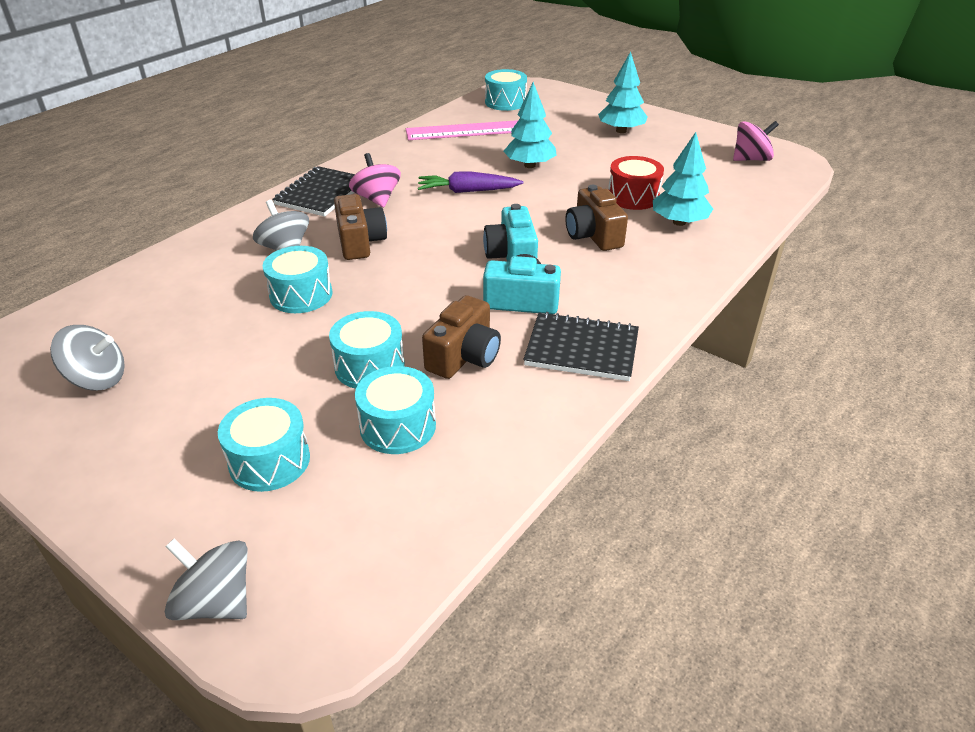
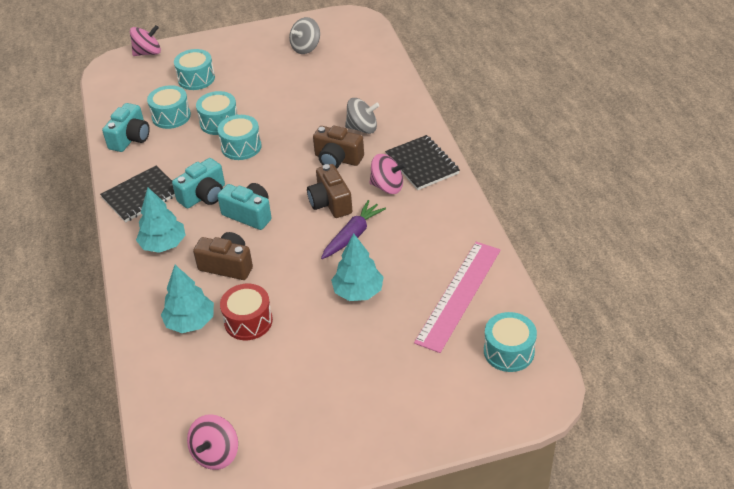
camera: 130 degrees right, 5 degrees up
grey spinning top [165,538,247,620] -> pink spinning top [130,25,161,56]
turquoise drum [263,246,333,313] -> turquoise drum moved to [218,115,262,160]
brown camera [422,295,501,379] -> brown camera moved to [307,164,352,218]
turquoise tree [598,51,648,133] -> turquoise tree moved to [136,187,186,253]
none -> turquoise camera [102,103,150,152]

